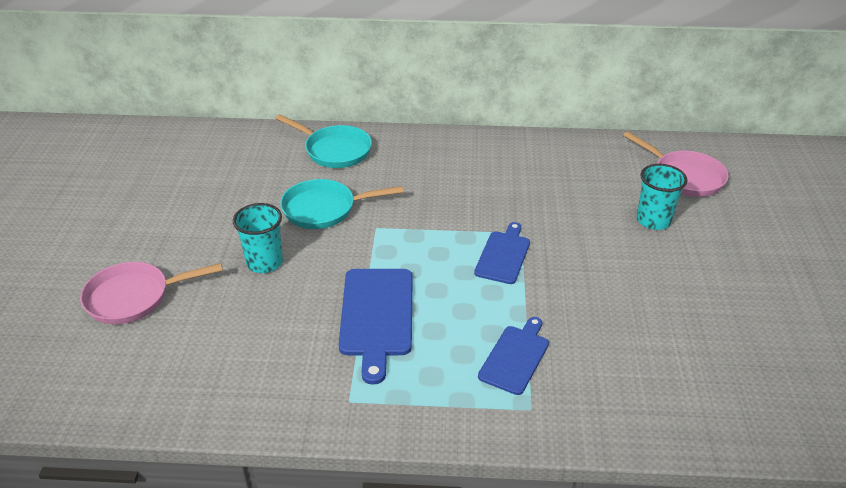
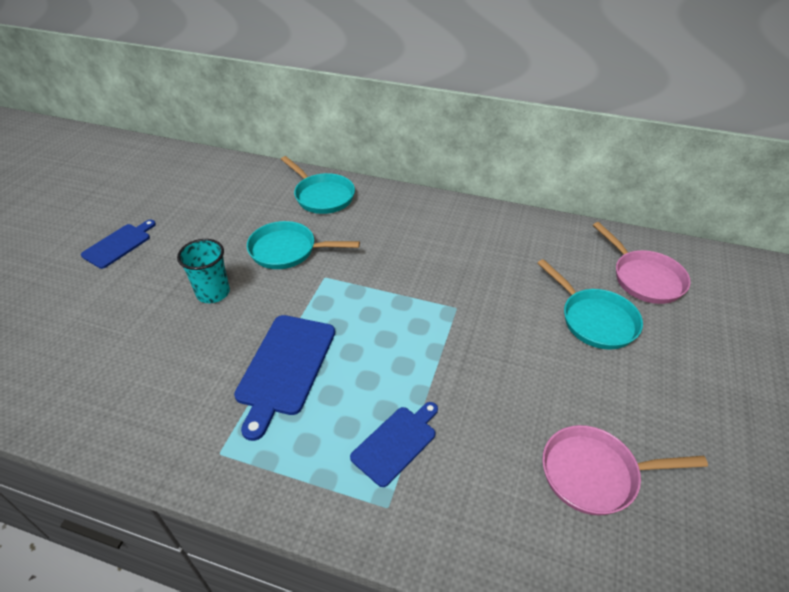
camera: 15 degrees right, 5 degrees up
pink pan [80,262,223,324] -> pink pan moved to [542,425,708,516]
blue cutting board [474,222,530,284] -> blue cutting board moved to [81,220,156,269]
turquoise cup [637,164,687,230] -> turquoise pan [538,259,643,349]

